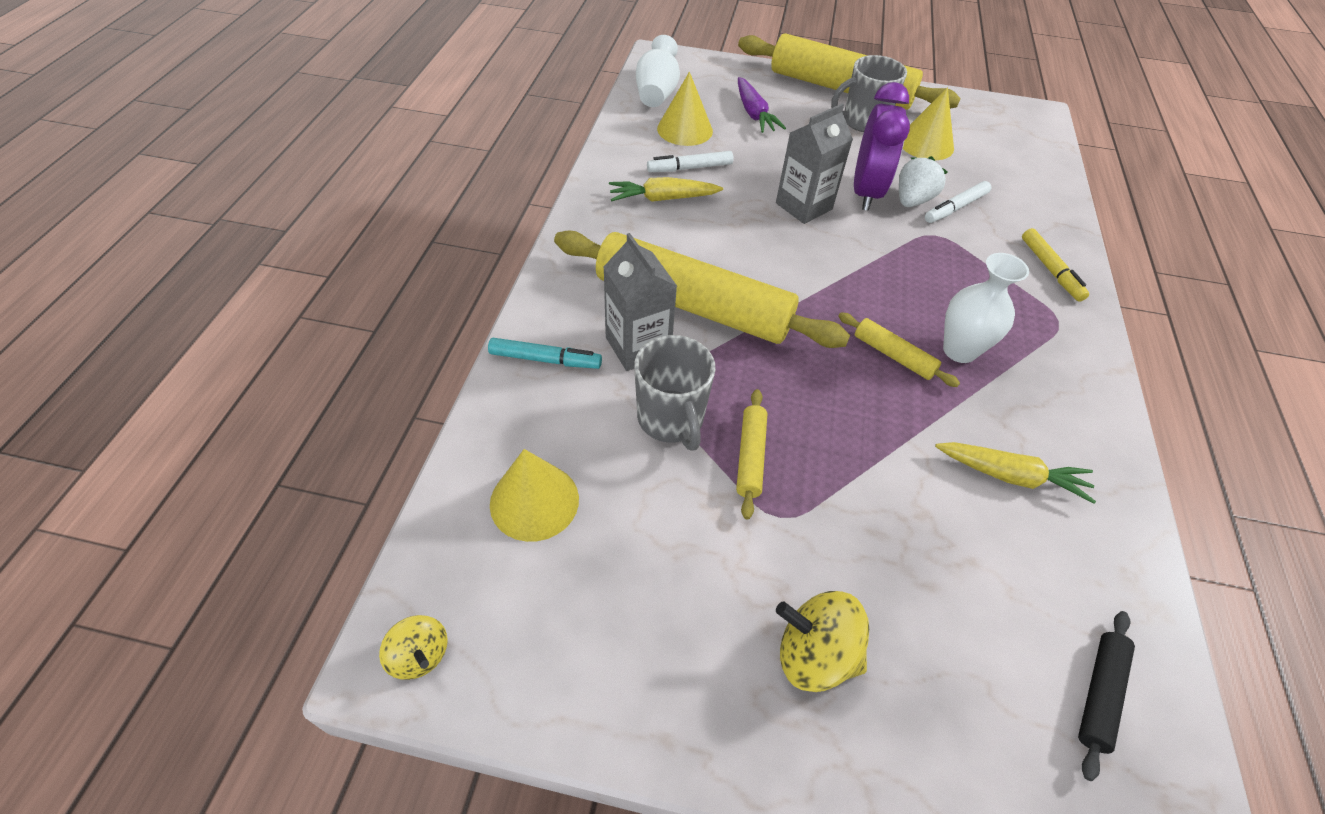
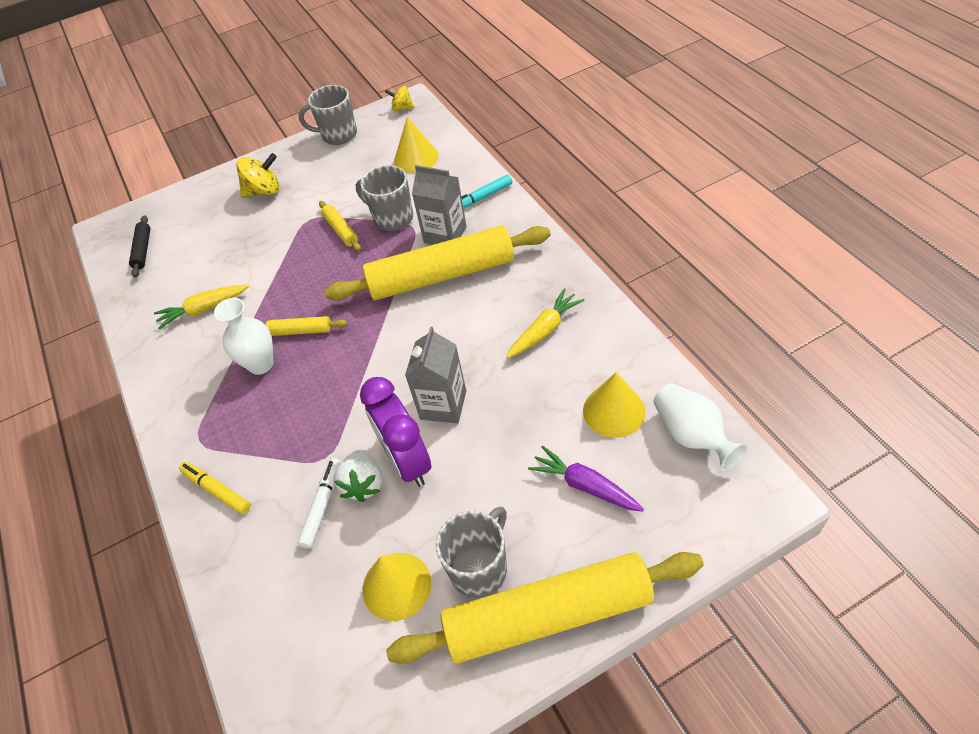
camera: 150 degrees right, 0 degrees up
white marker [647,151,734,172] -> none
none -> grey mug [299,85,357,145]

